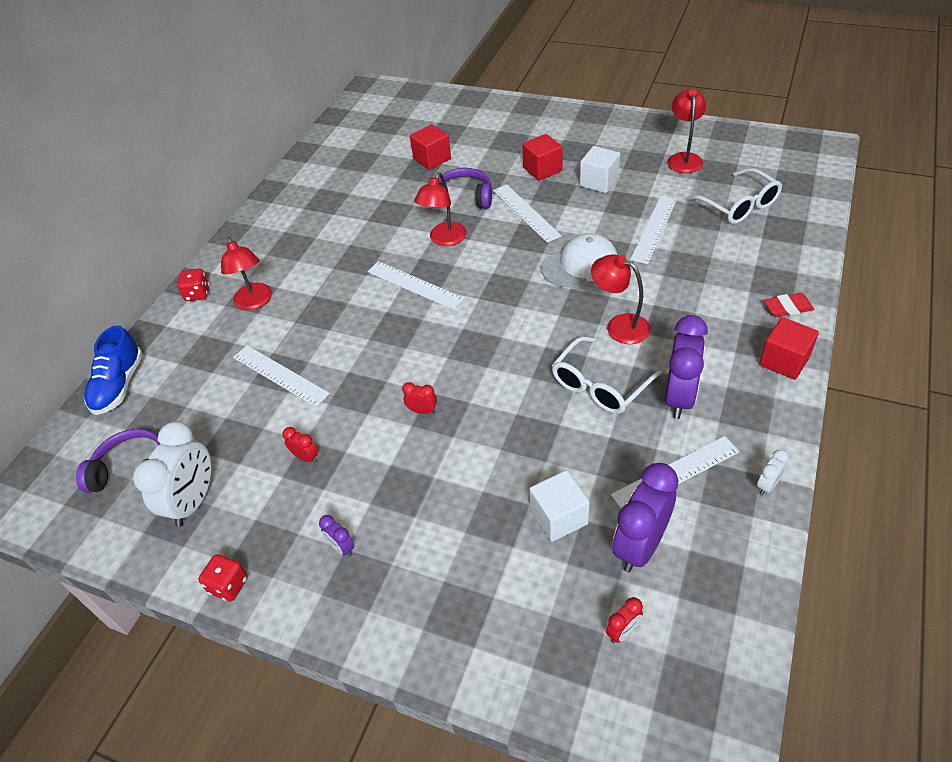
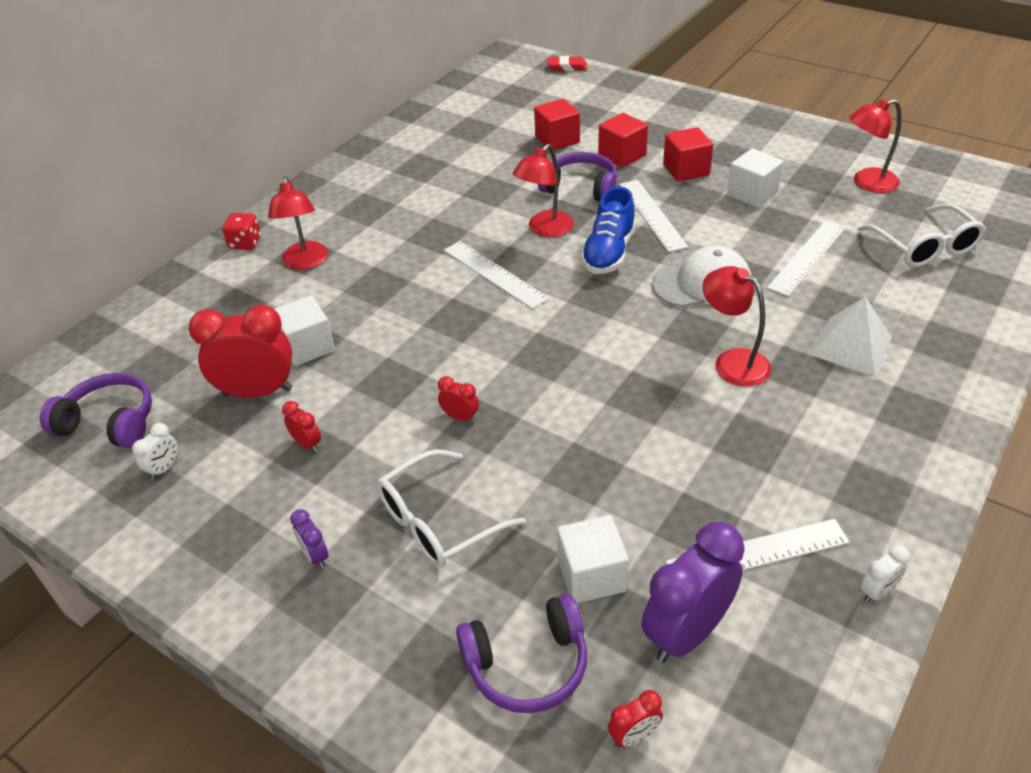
camera: 10 degrees right, 5 degrees down
blue shoe [84,325,143,415] -> blue shoe moved to [581,187,636,274]
white clock [133,421,212,527] -> white clock [132,423,178,480], size x0.45
red dice [198,554,248,602] -> none
white ruler [233,345,330,407] -> white cube [274,296,335,366]
white glasses [552,336,661,414] -> white glasses moved to [376,449,526,568]
purple clock [665,315,708,419] -> none
red lamp [667,89,706,173] -> red lamp turned 120 degrees counterclockwise [849,99,901,193]
red cube [759,317,819,380] -> red cube moved to [598,113,648,168]
red eraser [764,293,814,317] -> red eraser moved to [548,56,587,71]
none -> red clock [189,305,292,398]
none -> purple headphones [456,594,587,713]
none -> white pyramid [810,297,892,376]

